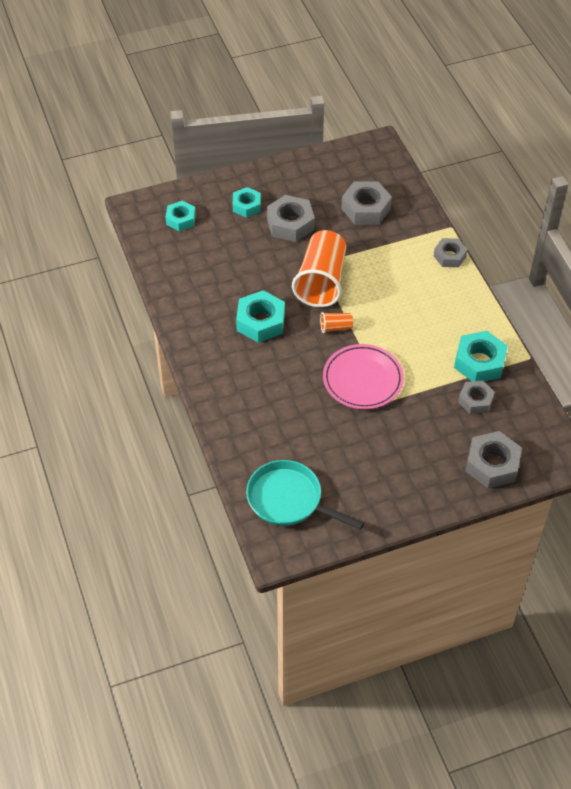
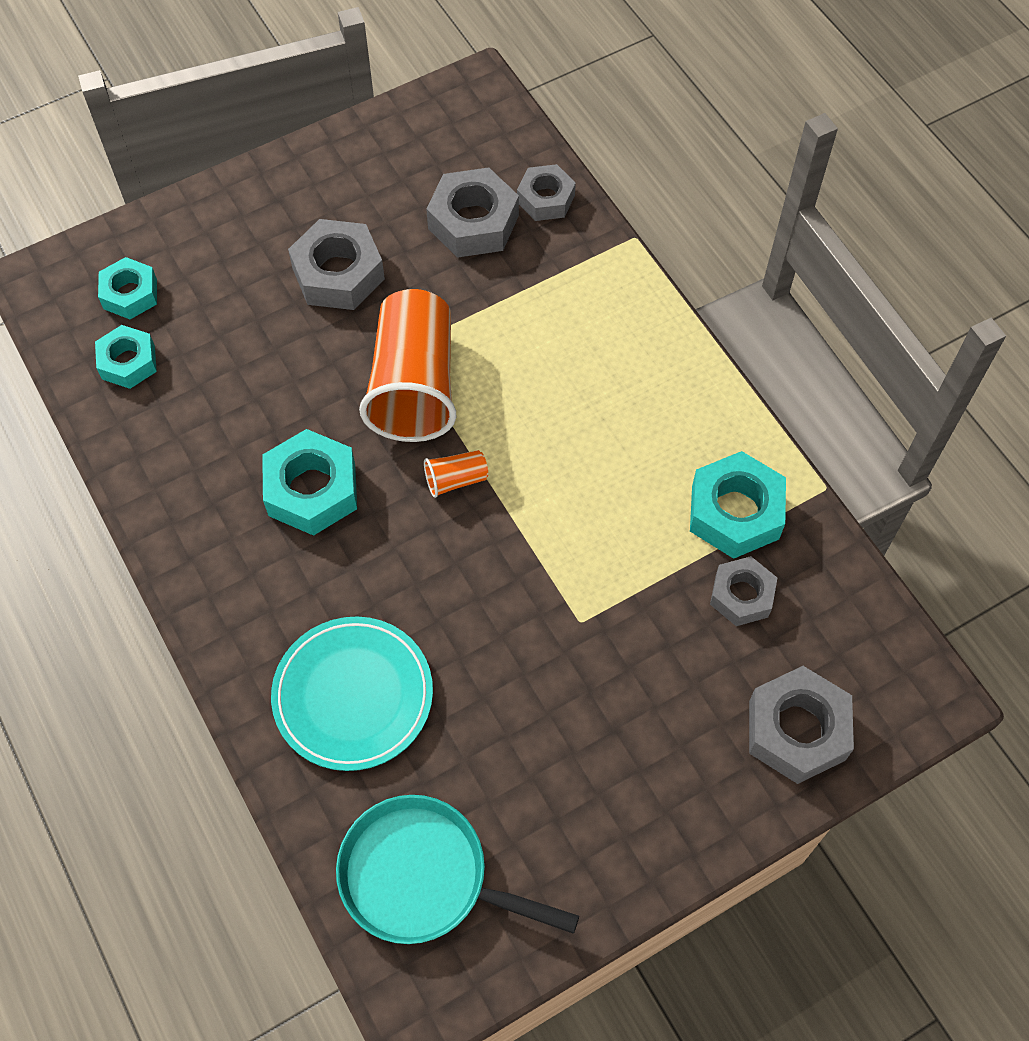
camera: 10 degrees left, 10 degrees up
turquoise nut [233,187,261,218] -> turquoise nut moved to [95,325,157,389]
pink plate [323,344,404,409] -> none
grey nut [434,238,468,267] -> grey nut moved to [517,164,576,221]
none -> turquoise plate [271,617,433,771]

